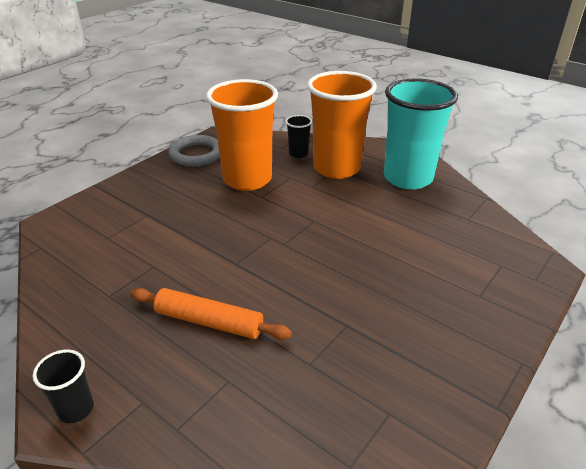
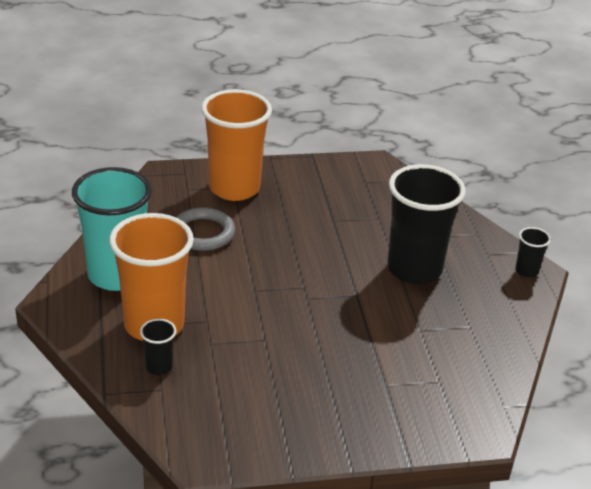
camera: 140 degrees left, 0 degrees up
orange rolling pin [130,288,292,340] -> black cup [387,164,466,284]
grey ring [169,135,220,167] -> grey ring moved to [176,207,235,251]
orange cup [206,79,278,191] -> orange cup moved to [201,89,272,201]

